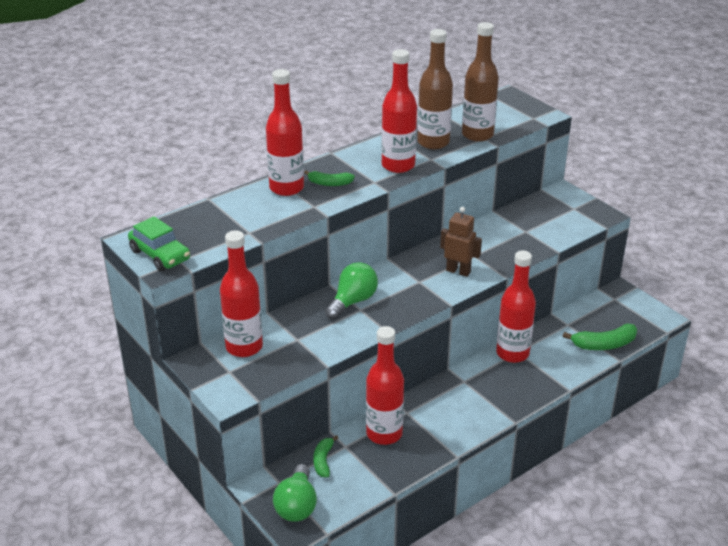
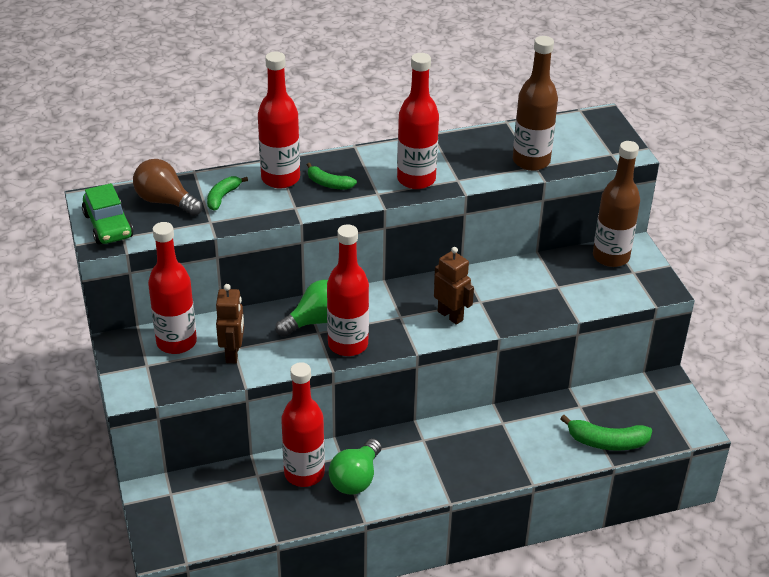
camera: 20 degrees right, 5 degrees up
green light bulb [273,464,317,522] -> green light bulb moved to [329,439,381,495]
green banana [313,435,338,477] -> green banana moved to [207,176,248,211]
brown bottle [417,29,453,149] -> brown bottle moved to [593,141,640,267]
red bottle [496,251,536,363] -> red bottle moved to [327,224,369,356]
none -> brown light bulb [133,159,203,216]
none -> brown robot [216,284,244,363]

